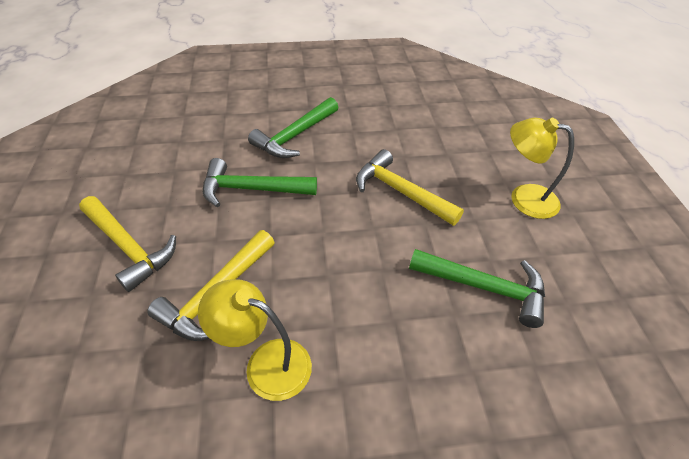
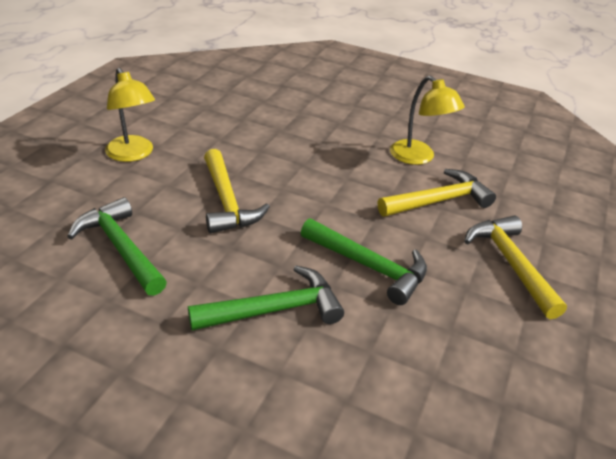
camera: 150 degrees left, 10 degrees down
green hammer [409,249,545,328] -> green hammer moved to [67,197,167,296]

